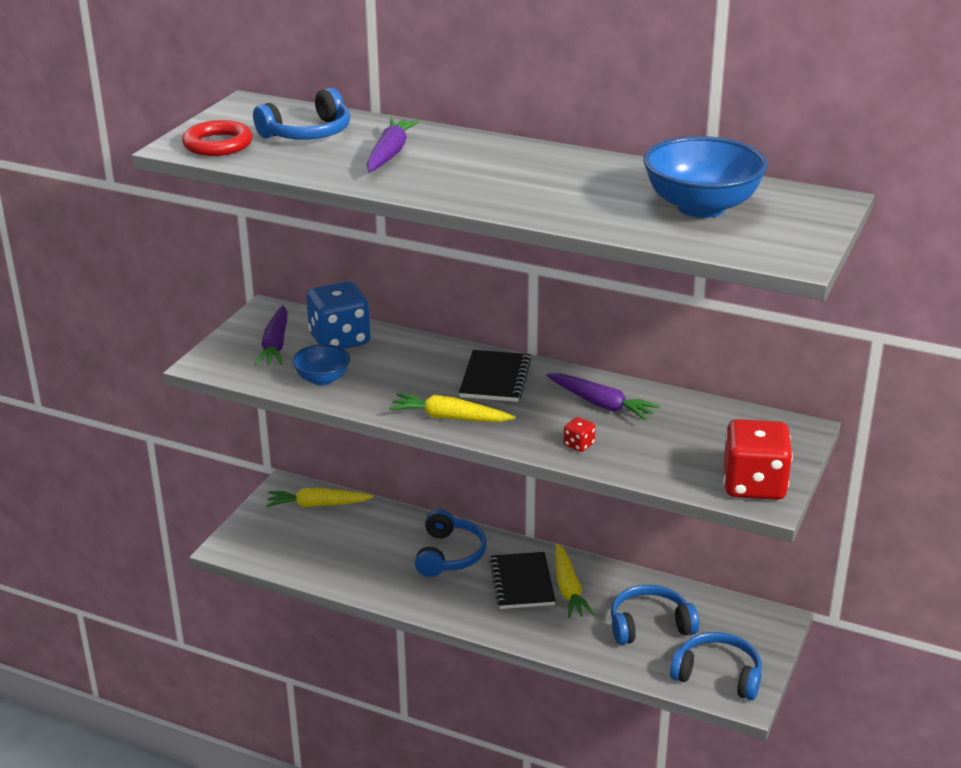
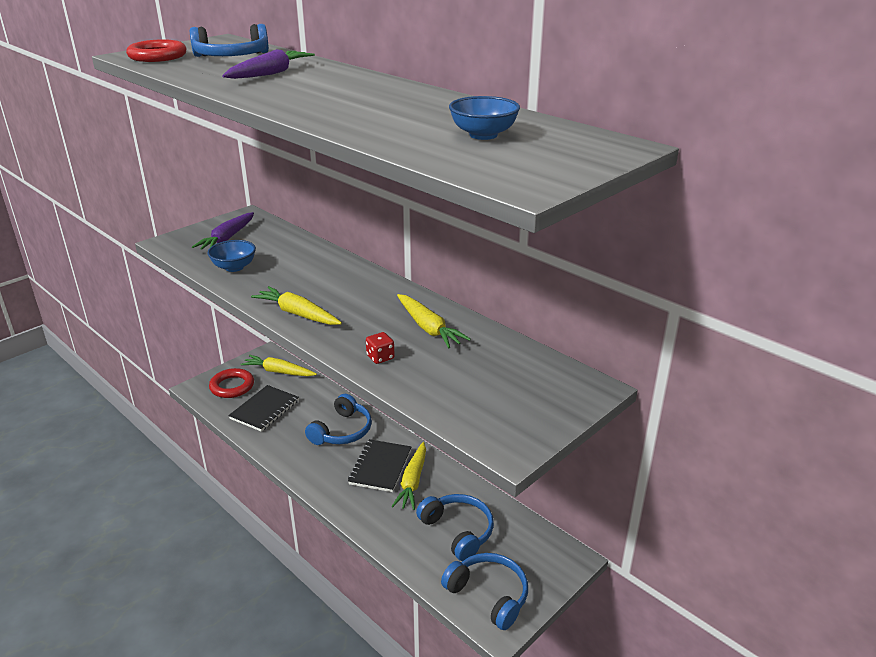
camera: 20 degrees right, 0 degrees up
blue dice [306,281,370,349] -> none
black notebook [459,350,531,402] -> black notebook moved to [228,385,299,432]
purple carrot [546,373,660,421] -> yellow carrot [397,294,471,348]
blue headphones [611,585,699,645] -> blue headphones turned 45 degrees clockwise [416,494,494,561]
blue bowl [644,136,768,218] -> blue bowl [449,96,520,140], size x0.56
red dice [724,419,793,500] -> none
none -> red ring [209,368,254,398]

